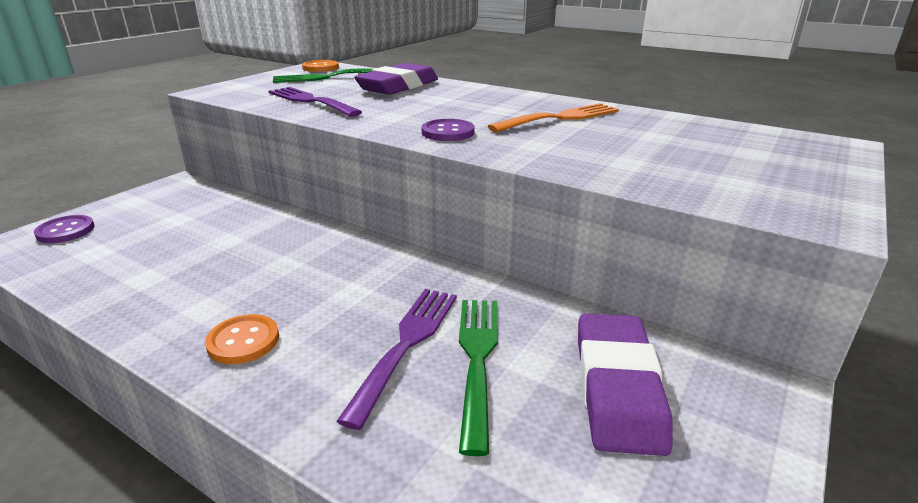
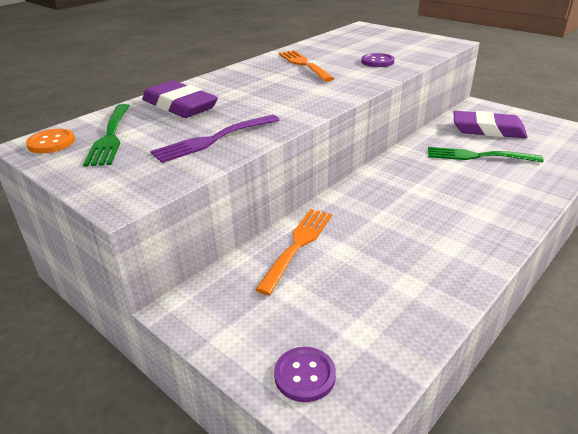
camera: 80 degrees left, 5 degrees up
orange button [205,314,279,364] -> none
purple fork [336,289,457,430] -> none
purple button [421,119,475,141] -> purple button moved to [361,53,395,67]
none -> orange fork [255,209,332,295]

